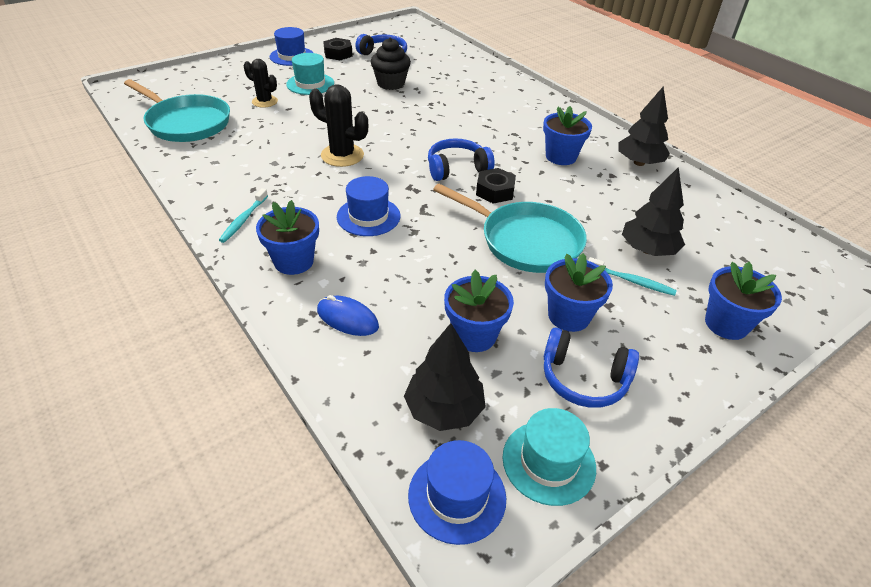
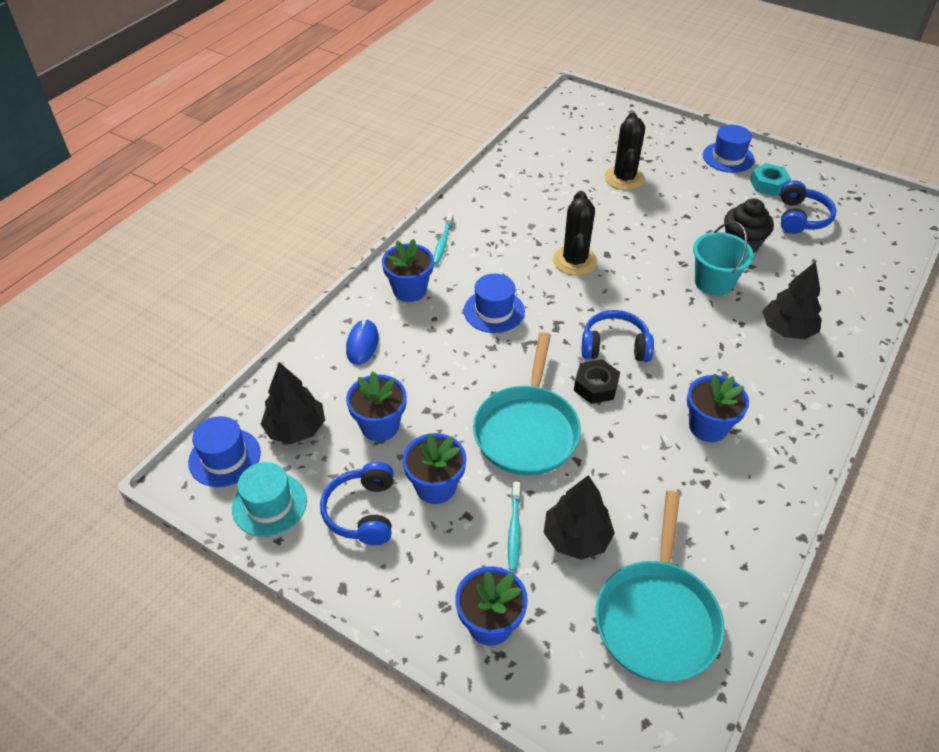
camera: 70 degrees right, 5 degrees up
turquoise pan [124,79,230,142] -> turquoise pan moved to [595,491,725,683]
turquoise toothbrush [219,188,268,243] -> turquoise toothbrush turned 75 degrees counterclockwise [433,213,454,265]
black cactus [244,59,278,108] -> black cactus [605,112,645,190], size x1.50
turquoise hat [286,53,334,95] -> none
black nut [323,38,353,60] -> turquoise nut [750,163,791,196]
blue headphones [428,138,495,181] -> blue headphones turned 45 degrees counterclockwise [582,310,654,362]
black tree [618,87,670,166] -> black tree moved to [762,261,822,340]
none -> turquoise bucket [693,221,754,296]

